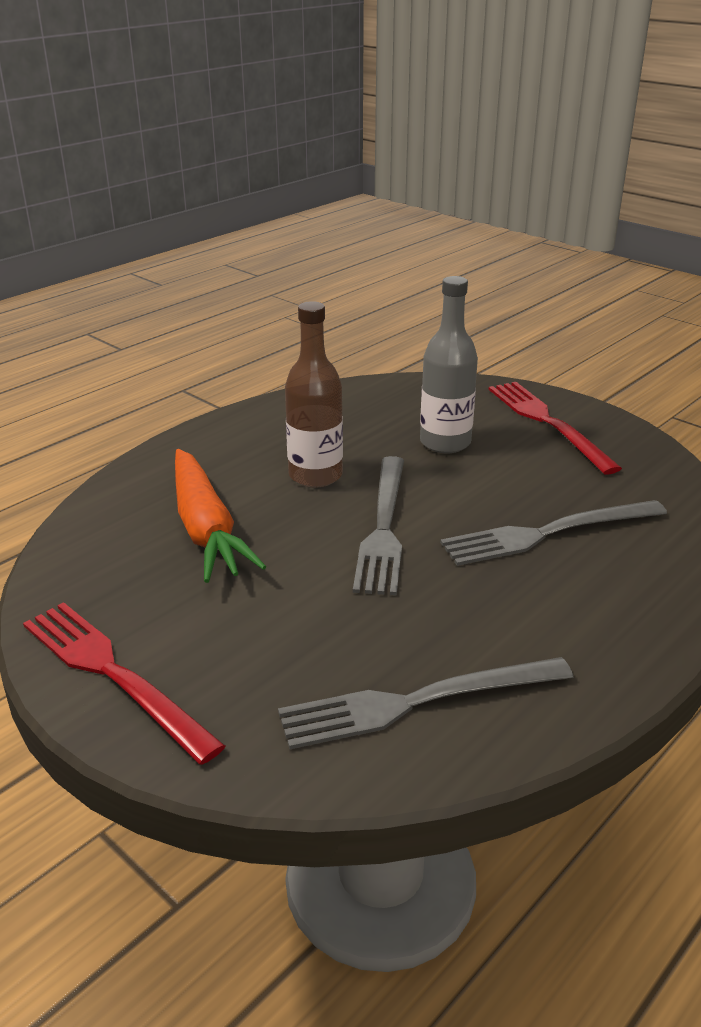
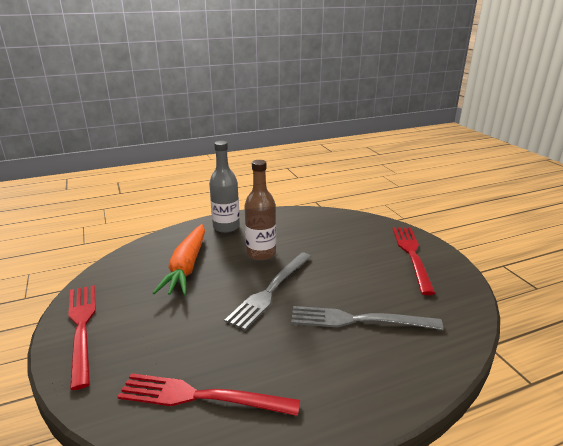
camera: 25 degrees right, 5 degrees down
grey fork [278,657,574,749] -> red fork [117,373,300,416]
grey bottle [420,276,478,453] -> grey bottle moved to [209,141,240,233]

